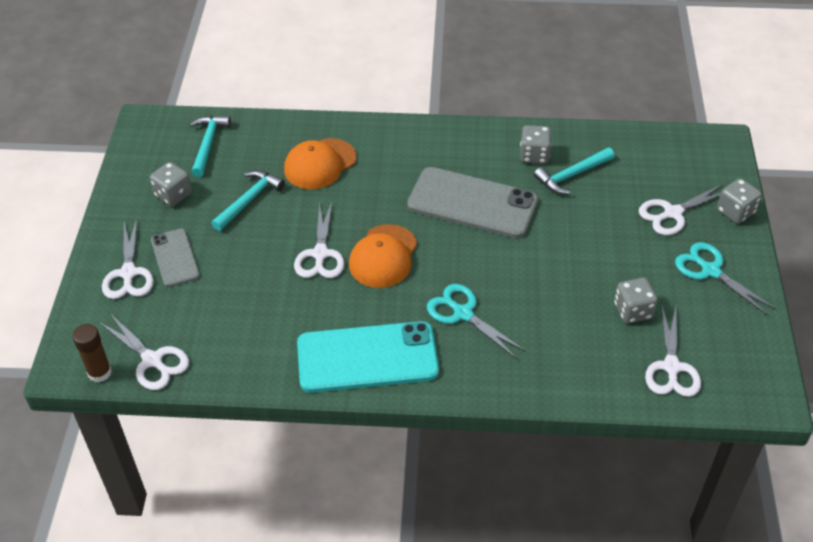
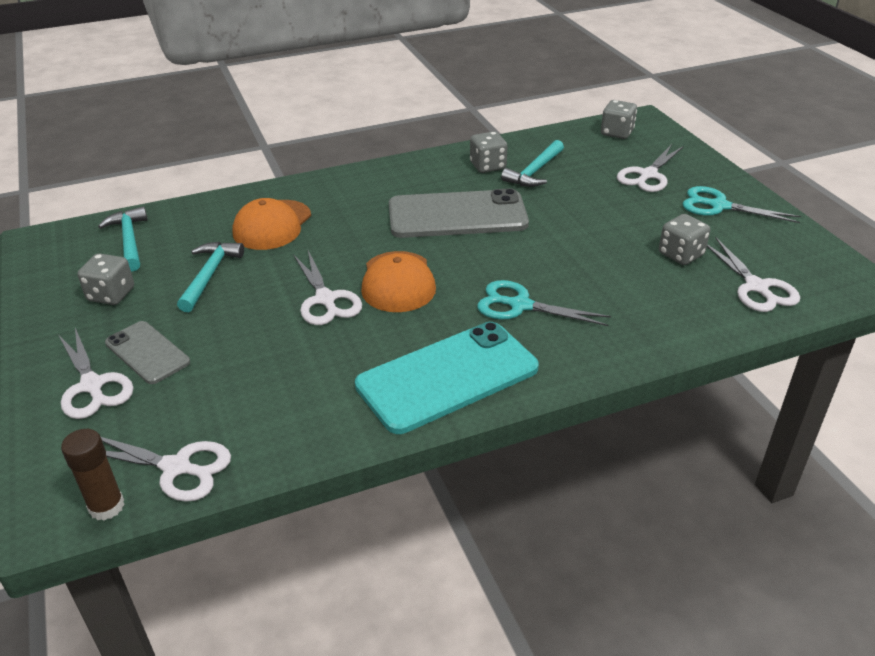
camera: 25 degrees left, 10 degrees down
grey dice [717,178,762,224] -> grey dice moved to [601,100,637,139]

